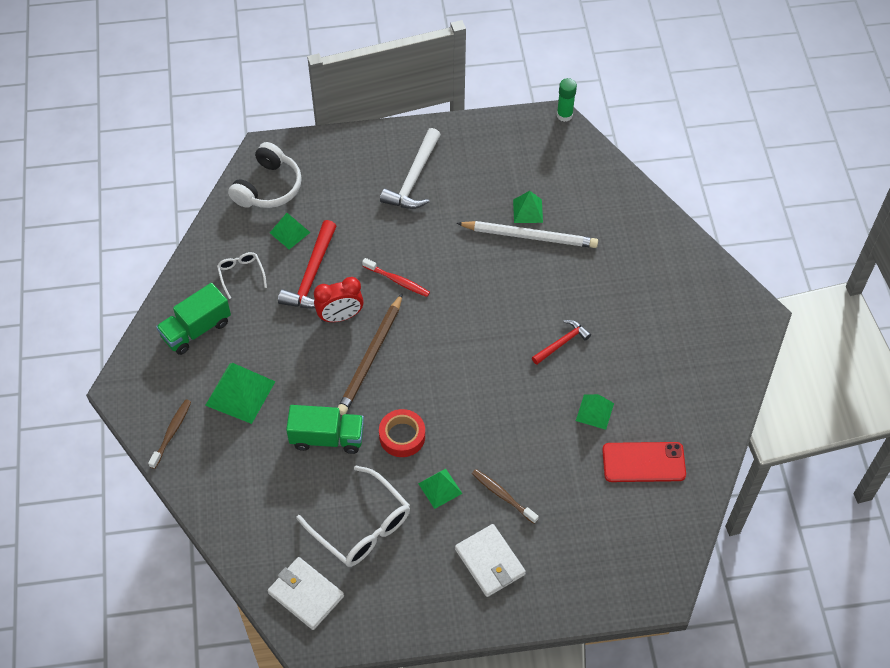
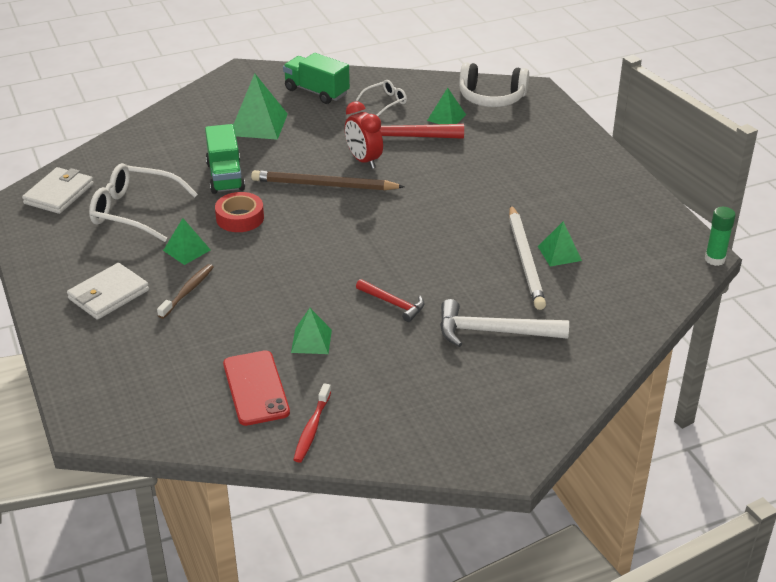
camera: 75 degrees right, 20 degrees down
brown toothbrush [148,399,191,469] -> none
white glasses [296,466,410,567] -> white glasses turned 75 degrees clockwise [89,163,198,242]
red toothbrush [362,258,430,297] -> red toothbrush moved to [293,383,331,463]
white hammer [380,128,441,209] -> white hammer moved to [440,299,569,347]

